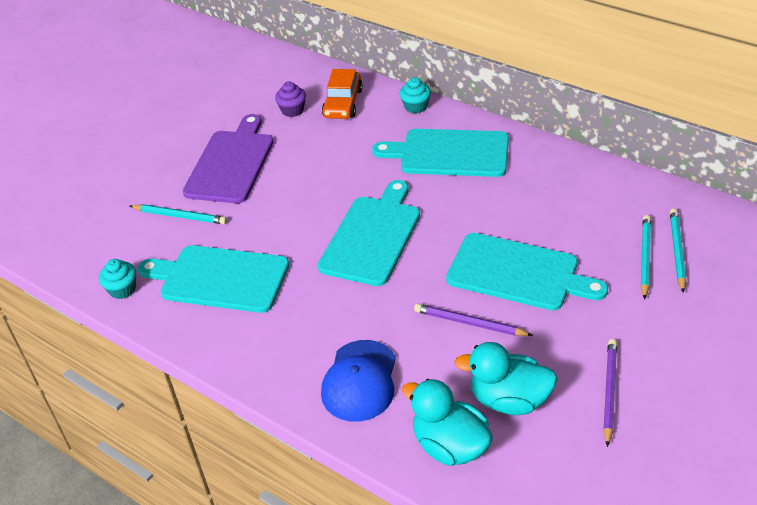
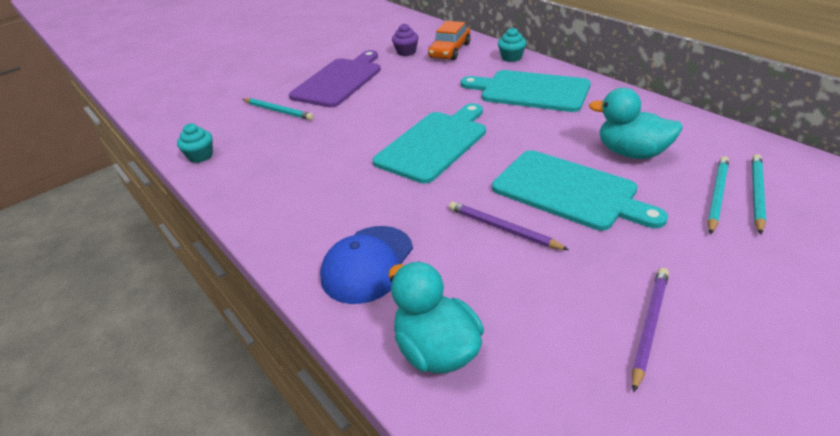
camera: 15 degrees right, 5 degrees down
turquoise cutting board [138,245,289,313] -> none
turquoise duck [454,342,558,415] -> turquoise duck moved to [589,88,683,159]

